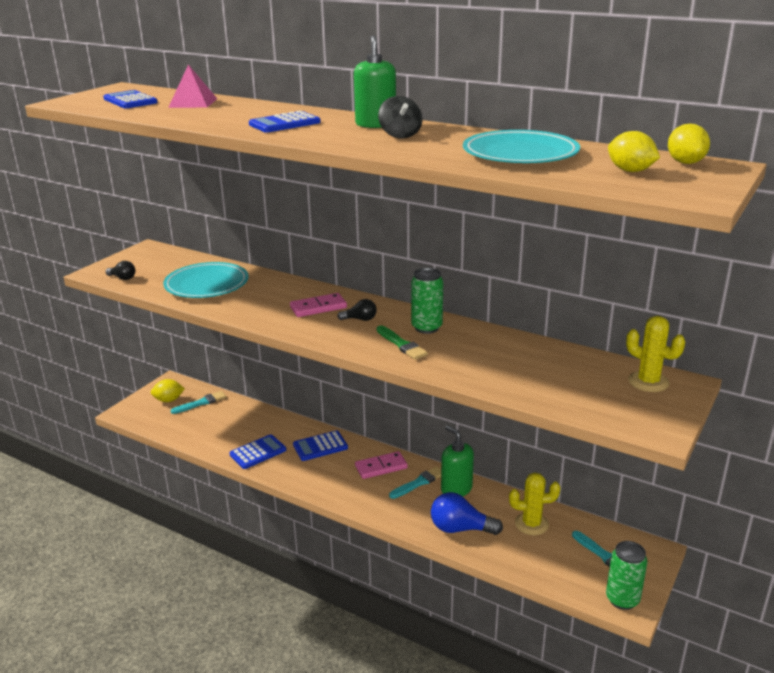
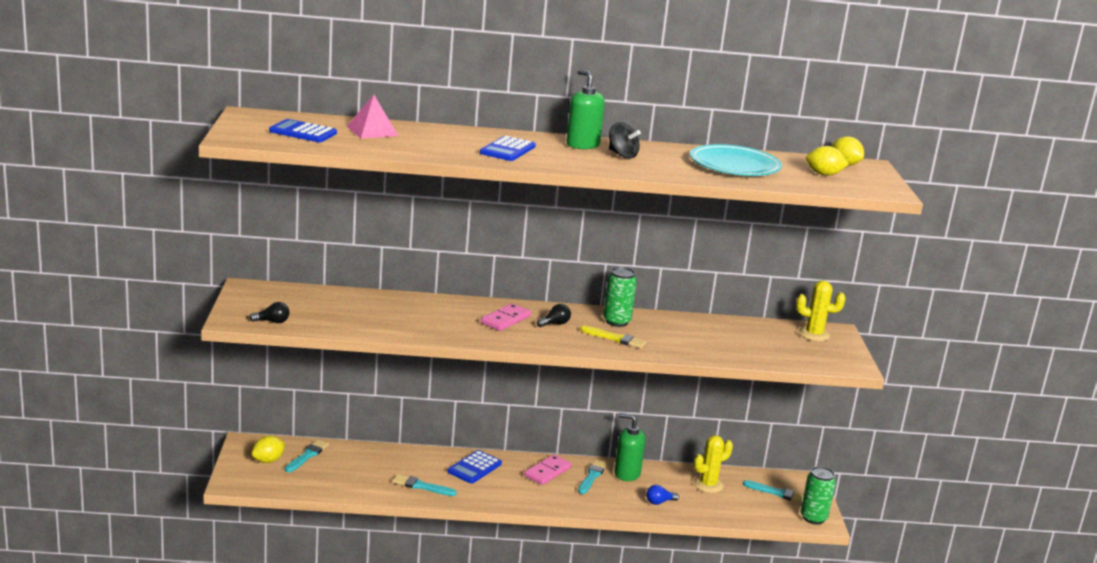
camera: 35 degrees left, 5 degrees down
turquoise plate [163,262,249,298] -> none
blue calculator [229,434,286,469] -> turquoise brush [392,474,457,496]
green brush [376,325,428,360] -> yellow brush [580,326,646,348]
blue light bulb [431,492,503,535] -> blue light bulb [646,485,679,505], size x0.54

